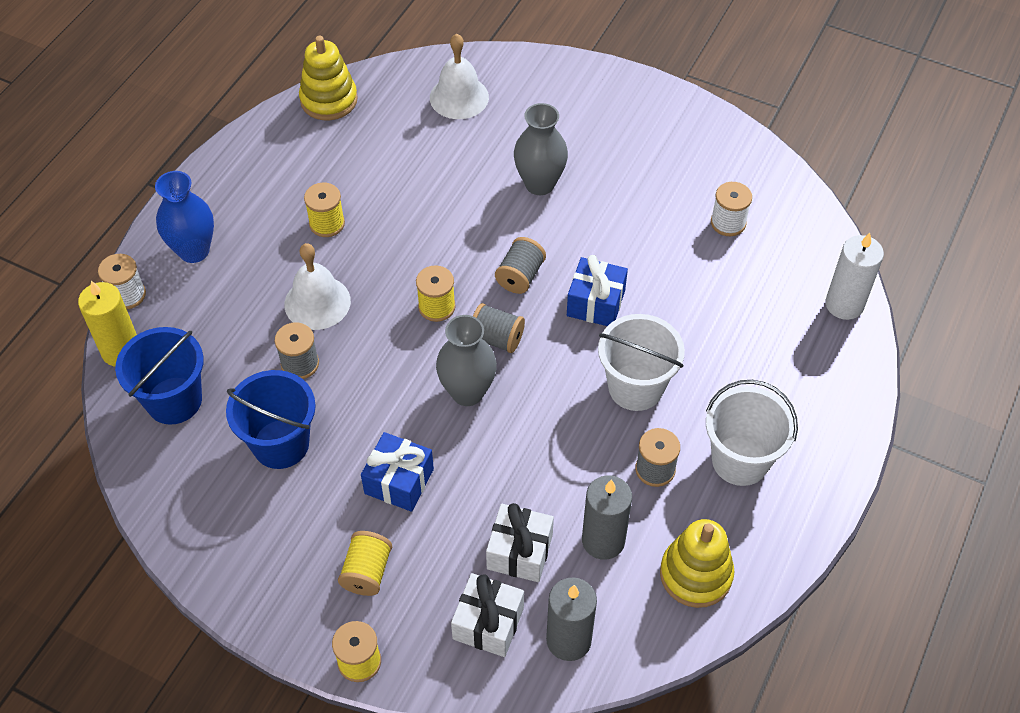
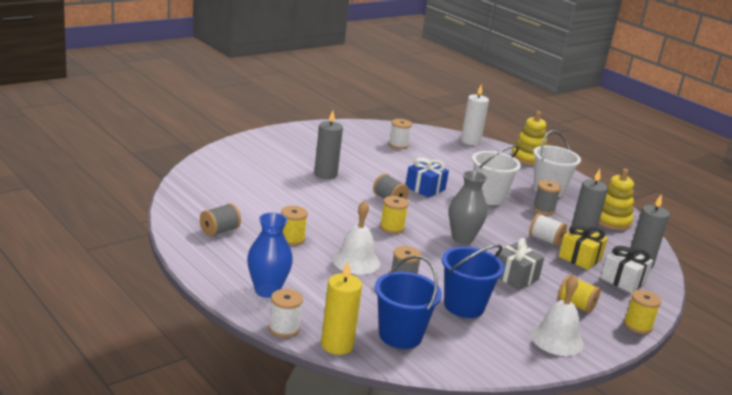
camera: 70 degrees left, 30 degrees down
yellow stacking toy [299,36,358,120] -> yellow stacking toy moved to [511,111,547,166]
blue gift [361,432,434,512] -> grey gift [496,238,544,290]
white bell [430,33,489,119] -> white bell moved to [531,275,584,356]
grey spool [473,303,525,353] -> grey spool moved to [200,203,241,237]
white gift [486,503,554,582] -> yellow gift [559,225,608,270]
grey vase [514,103,568,195] -> grey candle [314,110,343,179]
none -> white spool [529,213,567,247]

